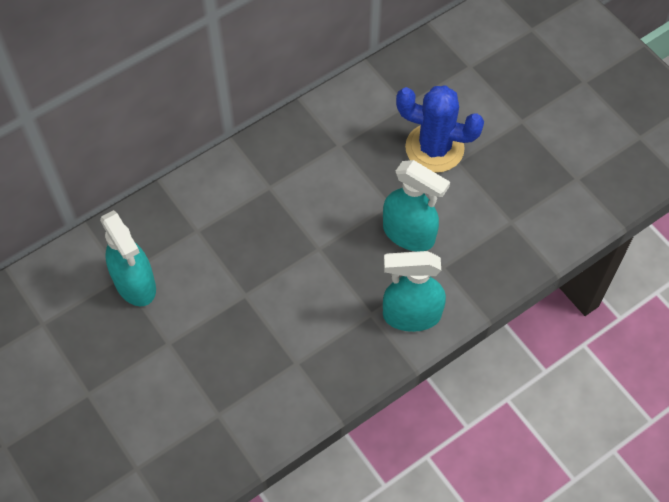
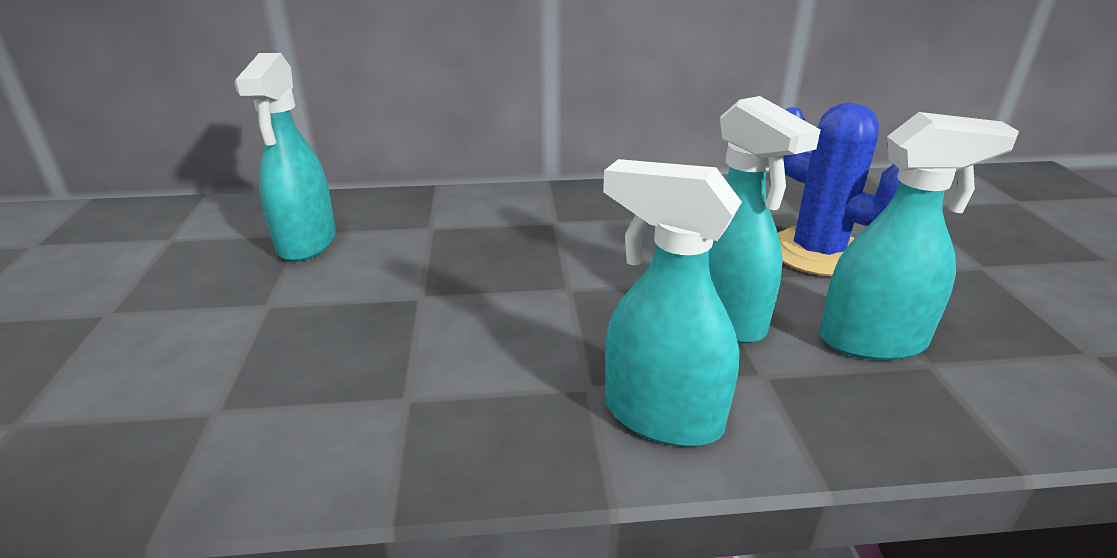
camera: 30 degrees right, 30 degrees down
none -> turquoise spray bottle [819,112,1019,361]

